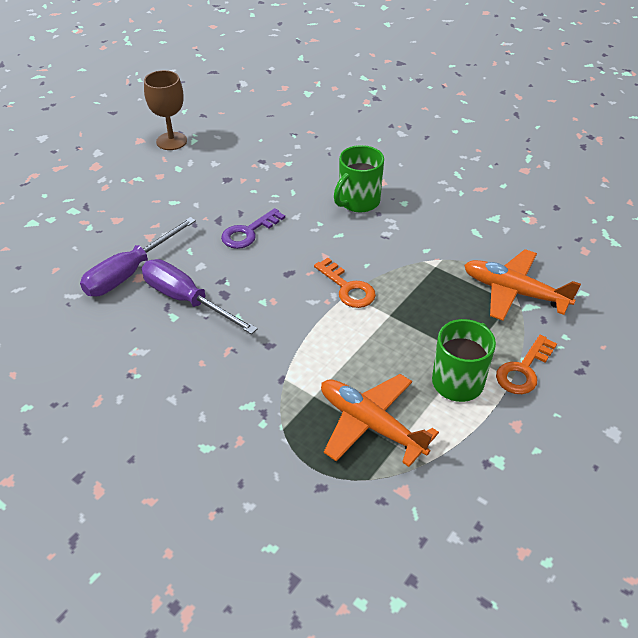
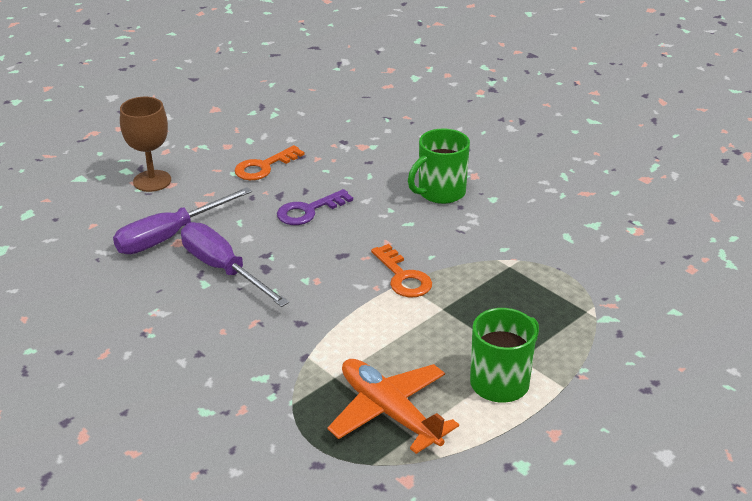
camera: 10 degrees right, 10 degrees down
brown goblet [144,70,187,150] -> brown goblet moved to [120,97,171,192]
orange plane [464,249,581,321] -> none
orange key [496,335,557,394] -> orange key moved to [234,145,305,180]

